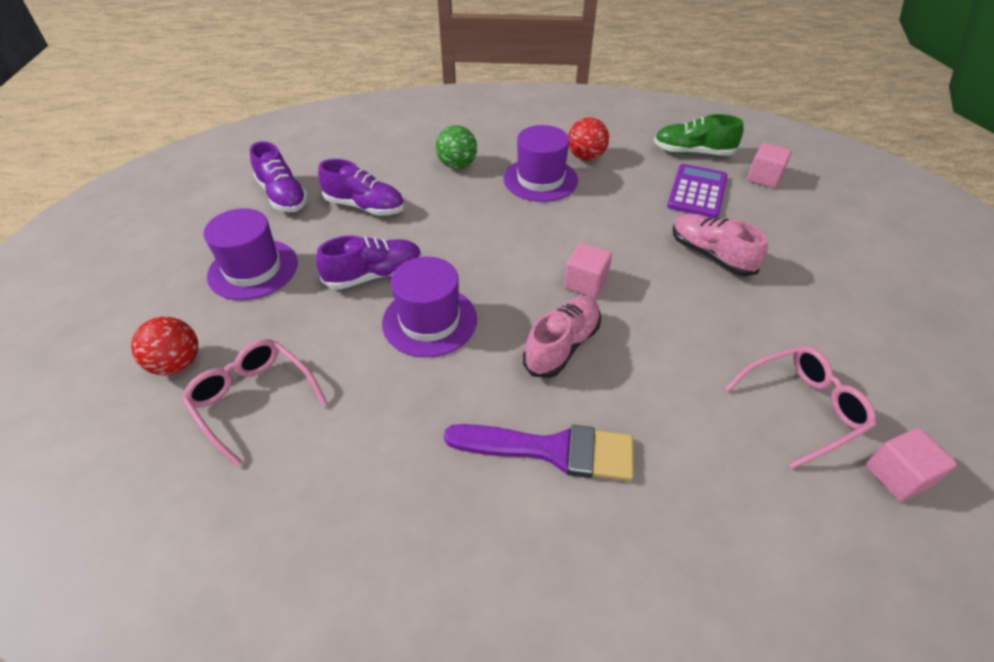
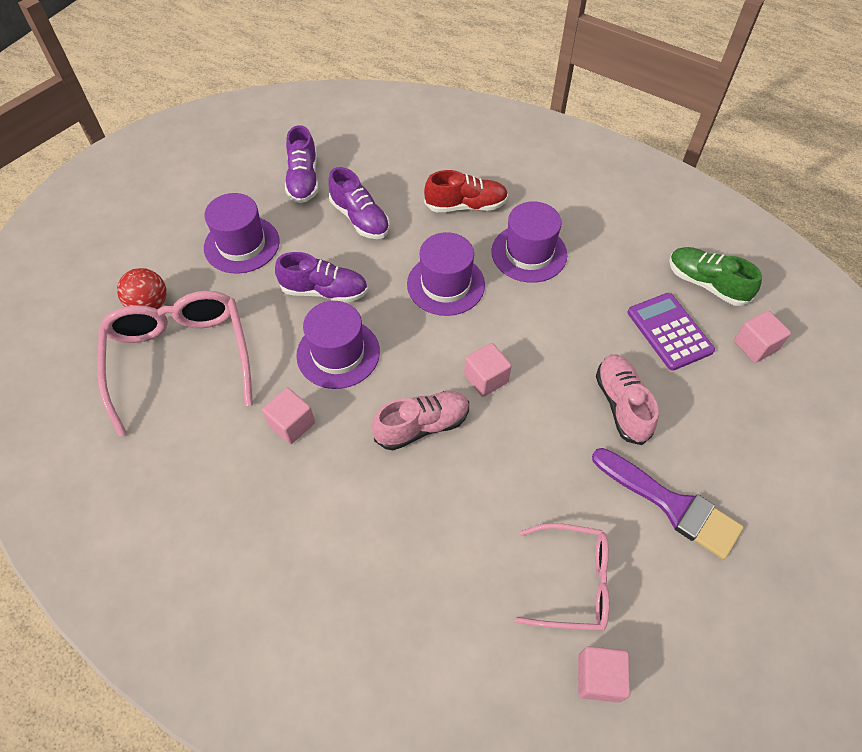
camera: 30 degrees right, 10 degrees up
pink glasses [182,339,327,467] -> pink glasses [97,291,253,436], size x1.62
green ball [436,125,477,169] -> red shoe [424,170,508,212]
purple brush [444,424,634,481] -> purple brush moved to [592,448,744,560]
red ball [568,118,609,161] -> none
purple calculator [667,164,727,218] -> purple calculator turned 75 degrees counterclockwise [628,293,715,371]
none -> pink cube [262,388,315,444]
none -> purple hat [407,232,485,316]

